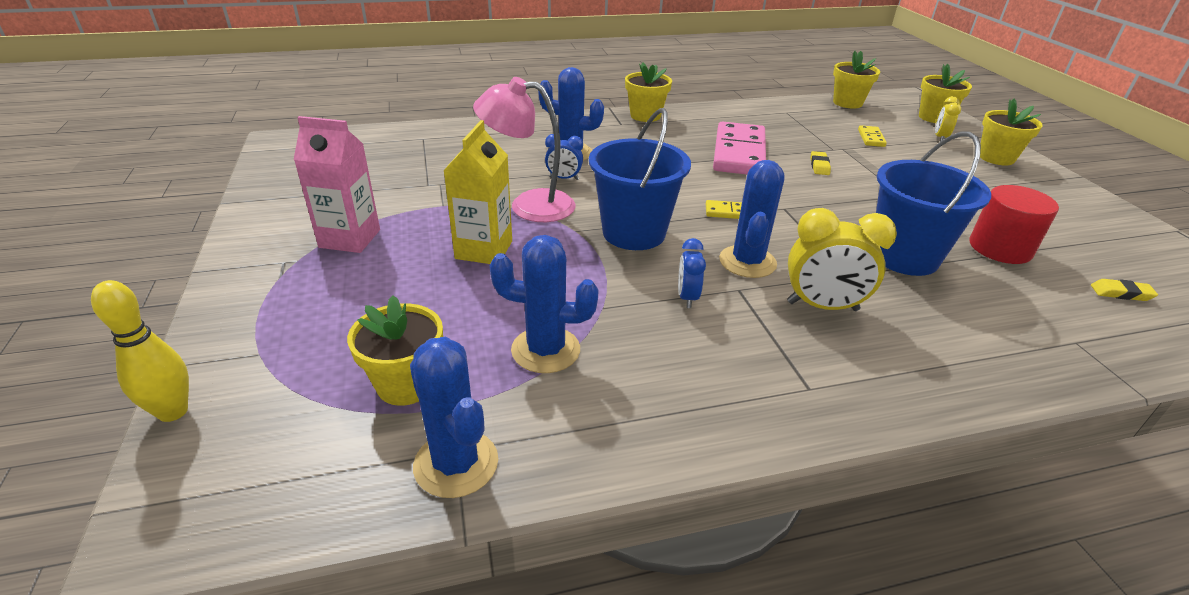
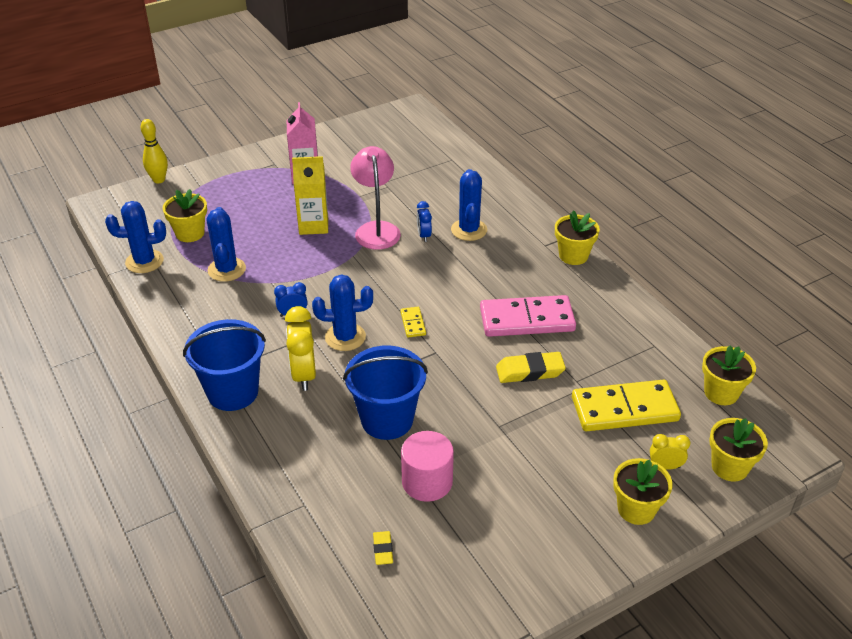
camera: 75 degrees right, 5 degrees up
blue cactus [410,337,498,498] -> blue cactus turned 45 degrees clockwise [105,201,166,273]
blue bucket [589,108,691,250] -> blue bucket moved to [183,319,266,411]
yellow eraser [810,151,831,175] -> yellow eraser [496,352,566,383], size x1.80
yellow domino [858,125,887,147] -> yellow domino [572,380,681,431], size x2.30
red cylinder [970,185,1059,264] -> pink cylinder [401,431,454,502]

